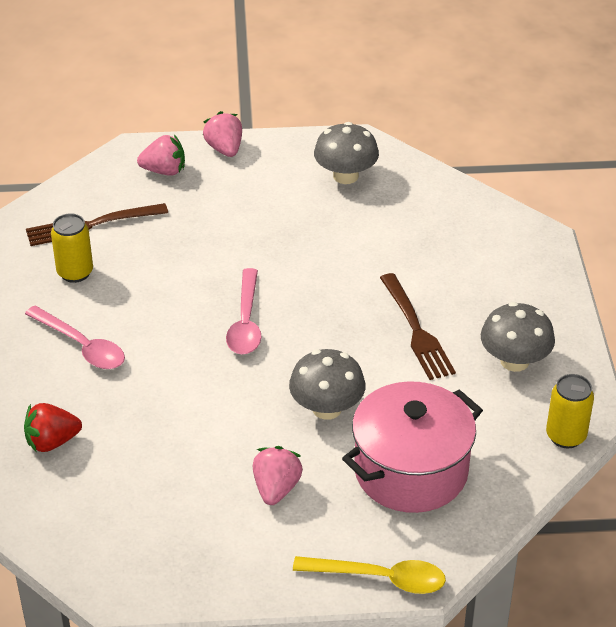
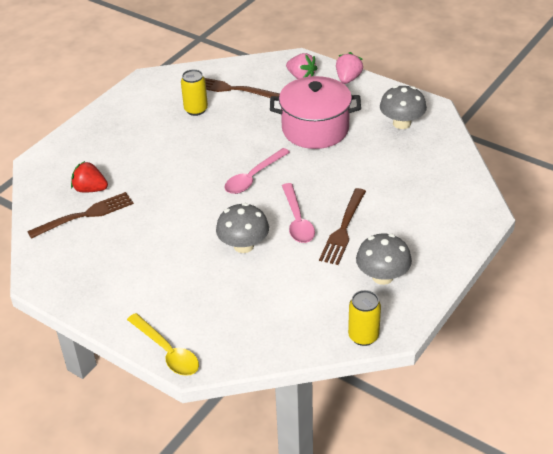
camera: 40 degrees right, 0 degrees up
pink spoon [25,306,125,369] -> pink spoon moved to [282,183,315,243]
pink strawberry [253,446,303,505] -> none
pink pot [342,381,483,513] -> pink pot moved to [270,76,361,149]
none -> brown fork [27,192,134,239]

